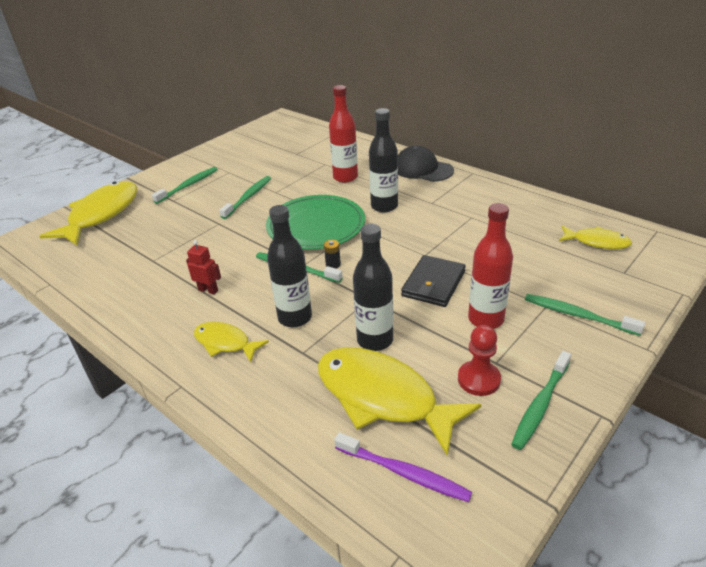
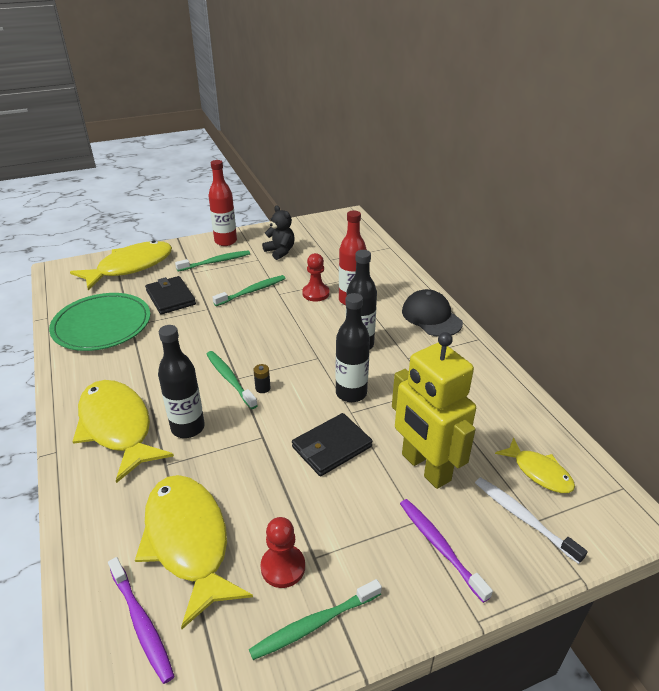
camera: 25 degrees right, 0 degrees up
red robot [186,240,221,294] -> none
yellow fish [194,322,269,363] -> yellow fish [72,380,174,483], size x1.88
green plate [266,195,365,250] -> green plate moved to [49,293,150,351]
black bottle [353,224,393,351] -> black bottle moved to [336,293,370,402]
red bottle [468,203,513,329] -> red bottle moved to [209,160,237,246]
green toothbrush [525,294,645,336] -> purple toothbrush [400,499,493,603]
none -> black wallet [145,276,196,314]
none -> black teddy bear [262,205,295,260]
none -> red pawn [302,253,329,301]
none -> yellow robot [392,332,476,489]
none -> white toothbrush [475,477,587,564]

